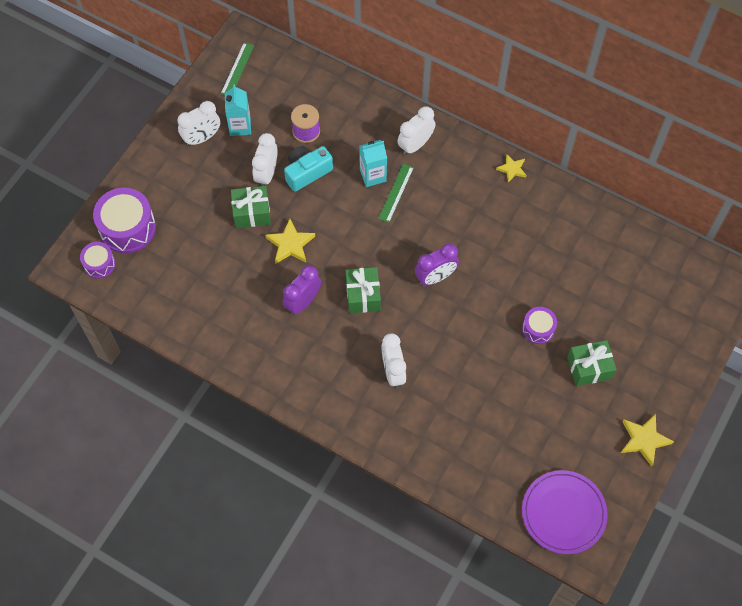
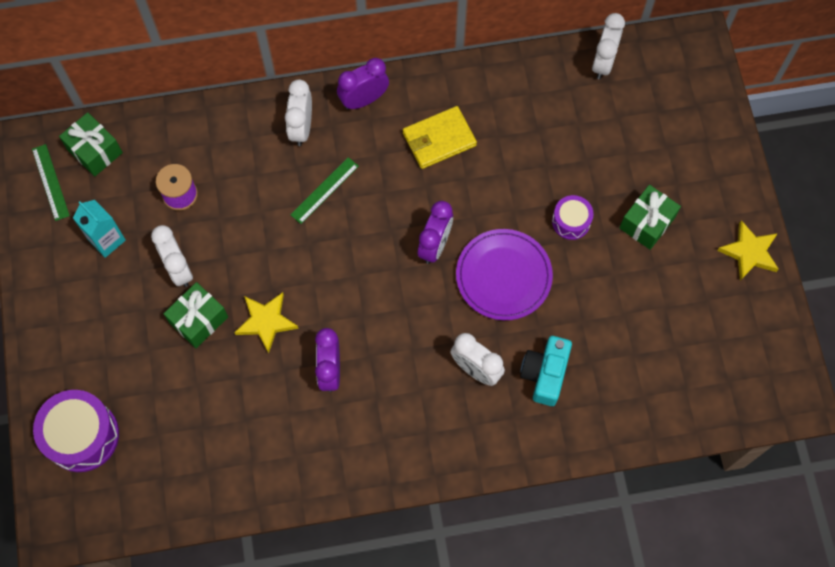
camera: 40 degrees left, 5 degrees up
purple drum [80,242,116,279] -> none
white clock [178,101,220,146] -> white clock moved to [592,13,625,79]
turquoise camera [284,146,333,192] -> turquoise camera moved to [520,336,572,406]
green gift [346,267,381,313] -> green gift moved to [59,112,123,177]
turquoise carton [359,140,387,187] -> none
green ruler [378,164,414,223] -> green ruler turned 60 degrees clockwise [291,157,359,224]
yellow star [496,155,526,183] -> none
purple plate [522,470,608,554] -> purple plate moved to [456,229,553,320]
none -> purple clock [337,58,389,110]
none -> yellow wallet [403,106,477,169]

